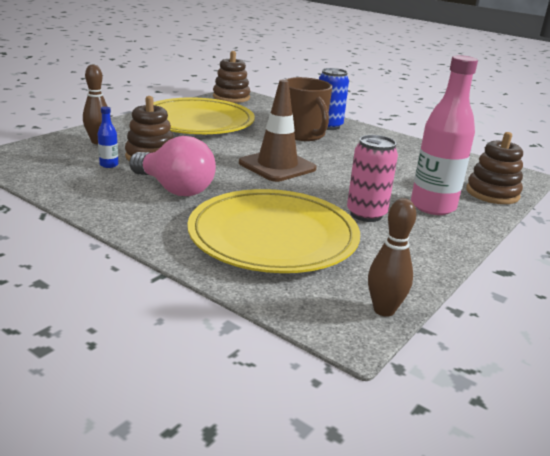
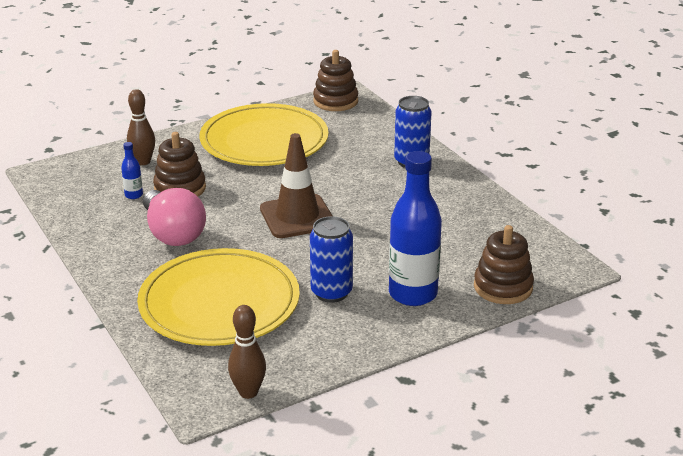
camera: 25 degrees right, 5 degrees up
brown mug [285,77,332,141] -> none
pink can [347,135,398,222] -> blue can [310,216,353,303]
pink bottle [411,55,478,215] -> blue bottle [389,151,442,306]

